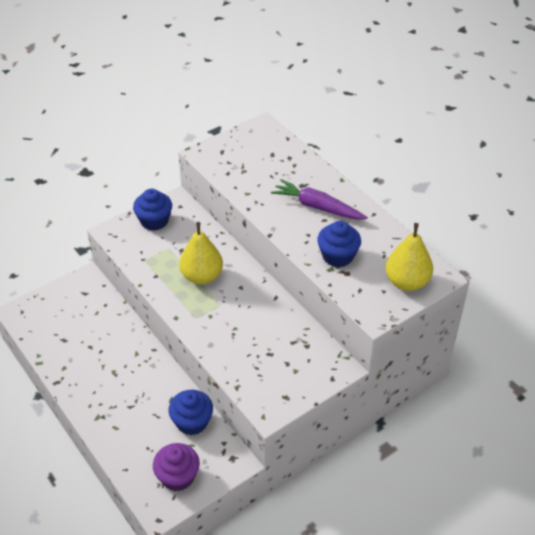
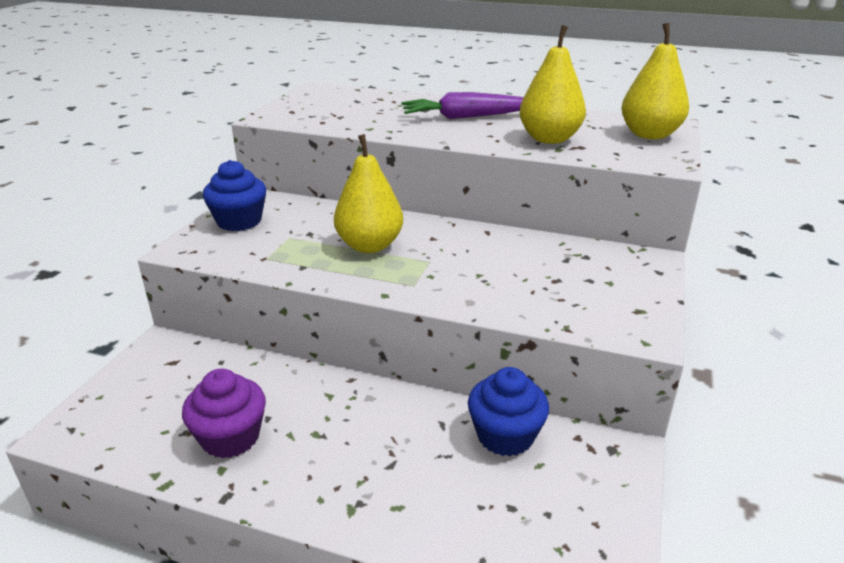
camera: 35 degrees left, 15 degrees down
purple cupcake [153,443,200,491] -> purple cupcake moved to [182,369,266,458]
blue cupcake [317,221,361,267] -> yellow pear [520,25,586,144]

